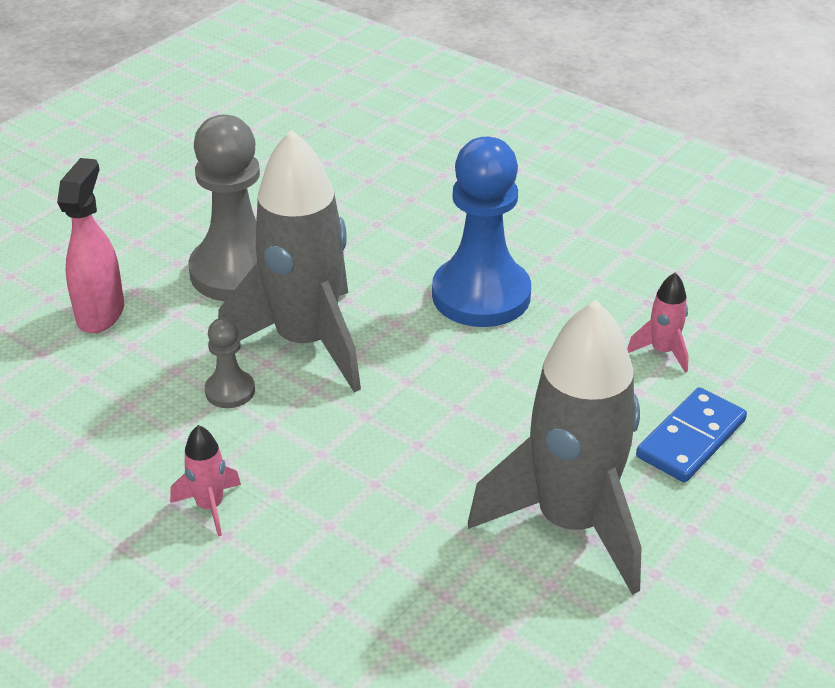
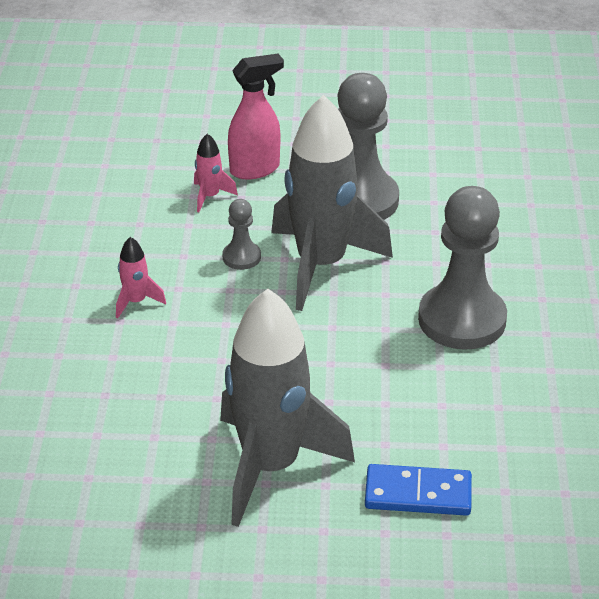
camera: 55 degrees right, 0 degrees up
blue pawn [432,137,531,327] -> grey pawn [418,186,507,350]
pink rocket [627,273,689,373] -> pink rocket moved to [194,133,238,212]

